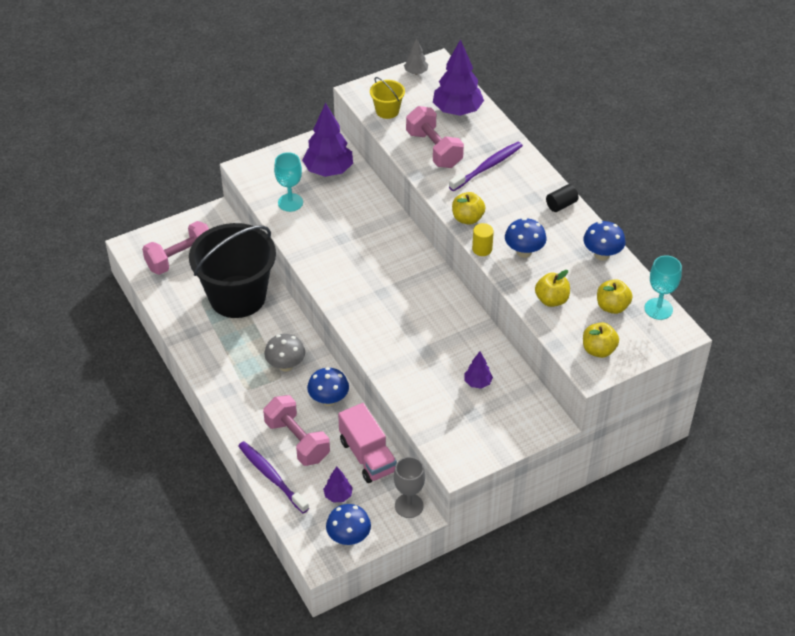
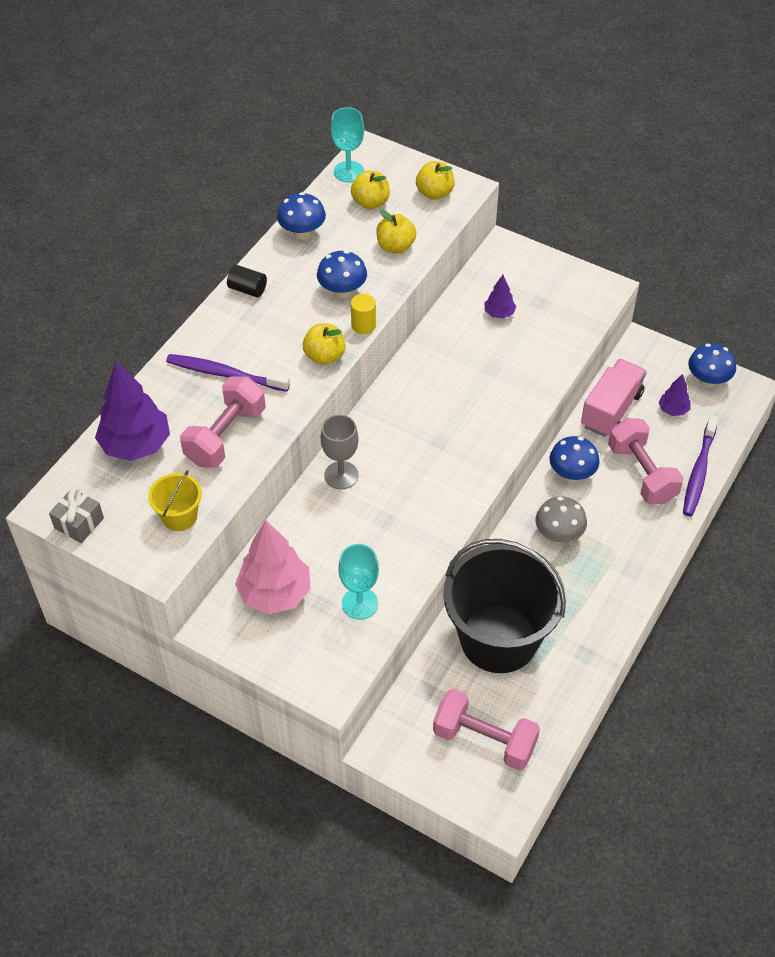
camera: 120 degrees left, 5 degrees up
pink dumbbell [263,395,330,466] -> pink dumbbell turned 45 degrees counterclockwise [608,418,684,504]
purple tree [302,103,353,177] -> pink tree [235,520,311,614]
grey goblet [394,457,425,518] -> grey goblet moved to [321,414,359,490]
grey tree [404,38,428,74] -> grey gift [49,487,104,543]

